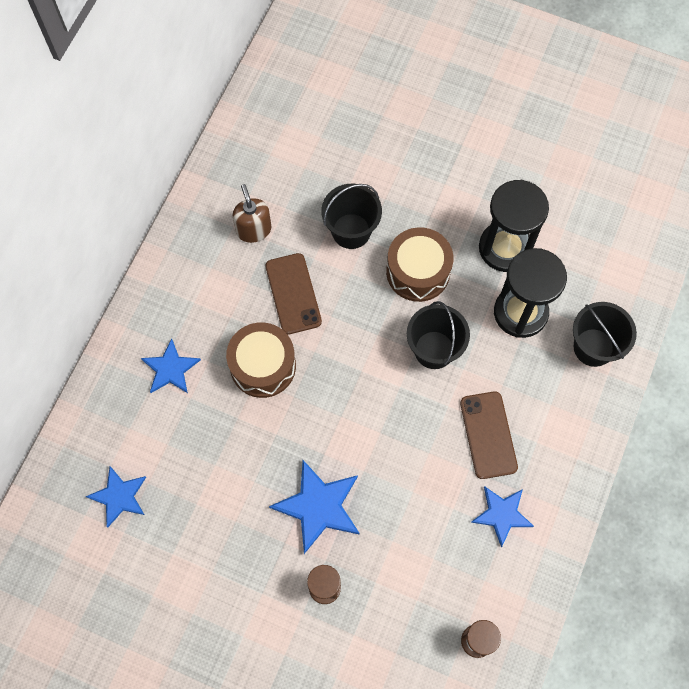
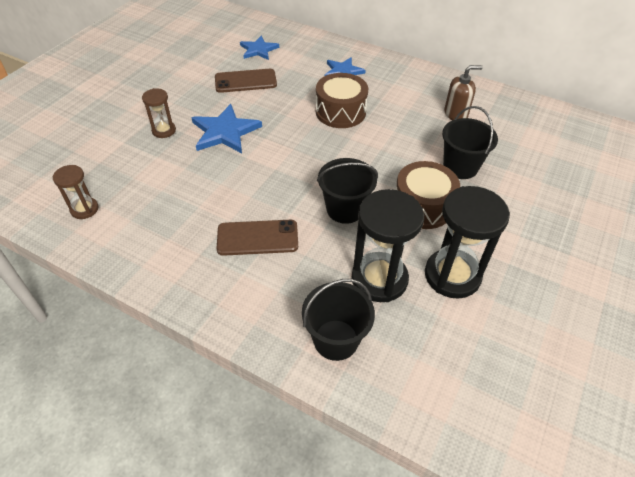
camera: 95 degrees right, 20 degrees down
brown phone [265,253,322,335] -> brown phone moved to [215,69,277,93]
blue star [471,486,534,547] -> none

